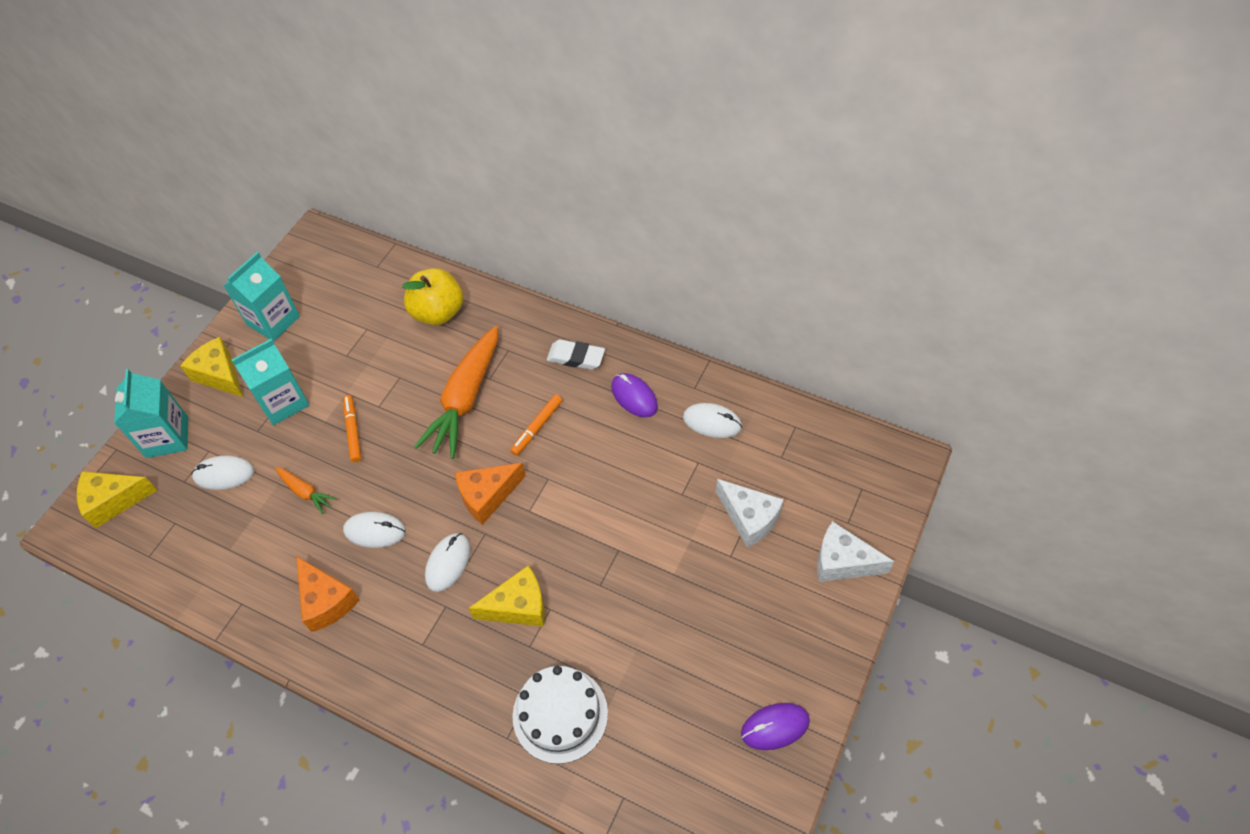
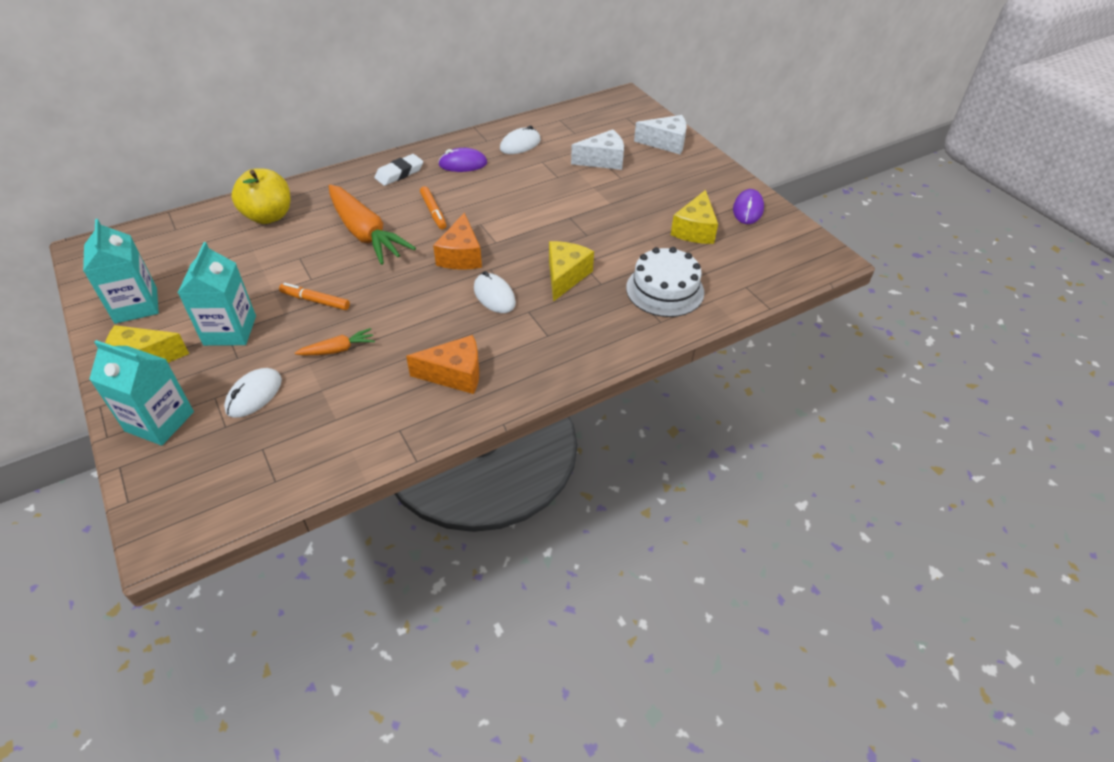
camera: 60 degrees left, 10 degrees down
yellow cheese [77,471,157,528] -> yellow cheese moved to [671,190,718,244]
white mouse [343,512,406,548] -> none
white cheese [817,521,894,582] -> white cheese turned 135 degrees counterclockwise [634,115,687,154]

